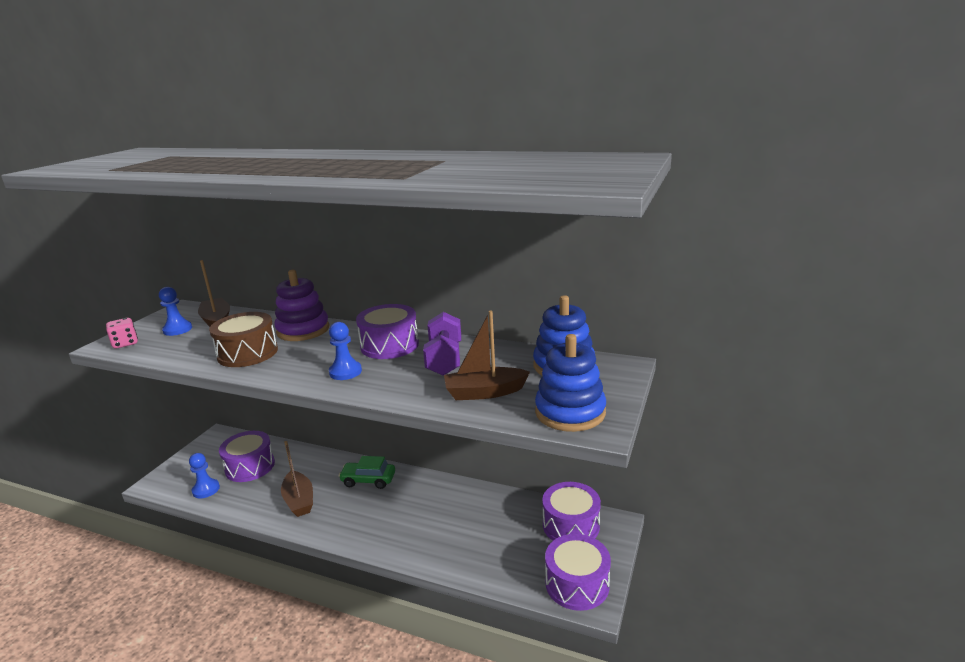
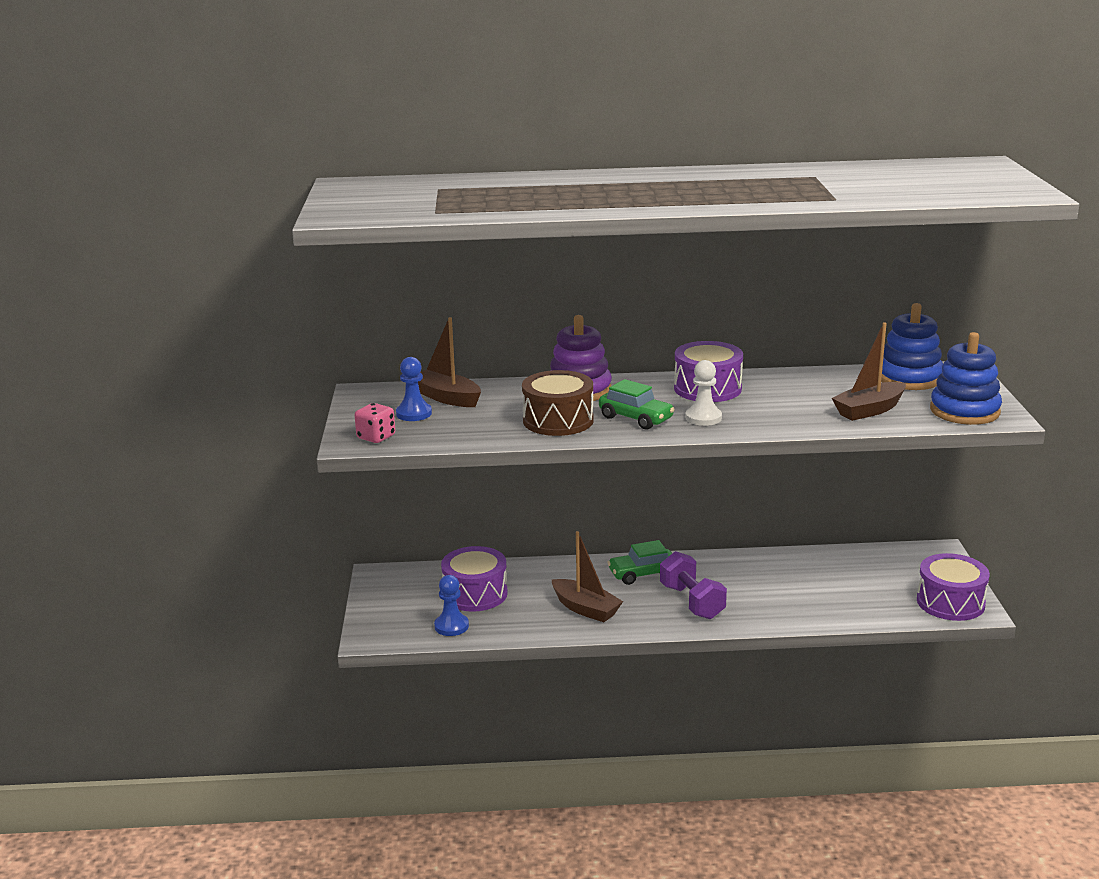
camera: 25 degrees left, 0 degrees up
blue pawn [329,322,362,380] -> white pawn [685,360,722,426]
purple dumbbell [423,312,461,376] -> purple dumbbell moved to [660,551,727,619]
purple drum [542,482,601,540] -> none
none -> green car [599,379,675,430]

